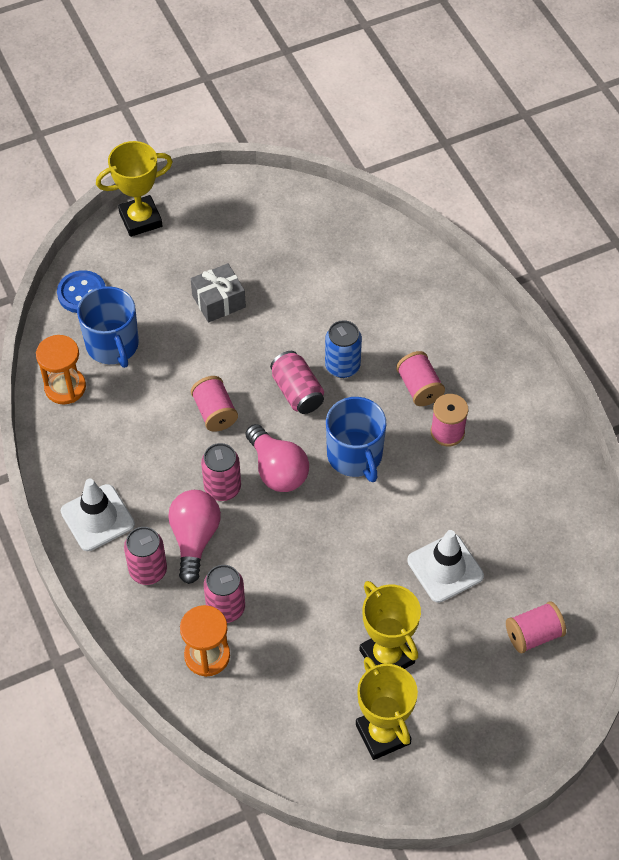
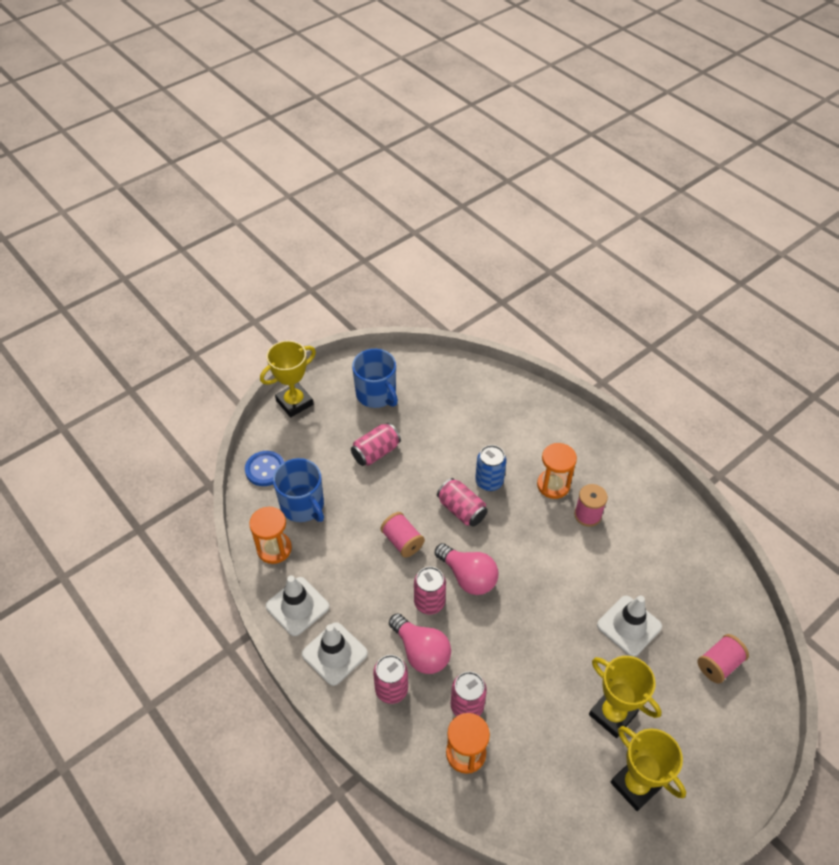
camera: 15 degrees left, 5 degrees down
pink light bulb [168,490,221,584] -> pink light bulb turned 150 degrees clockwise [389,613,451,674]
grey gift [191,263,246,323] -> pink can [351,423,401,466]
blue mug [326,397,386,482] -> blue mug moved to [352,349,398,408]
pink spool [396,351,445,406] -> orange hourglass [537,443,577,499]
none -> white traffic cone [266,575,329,636]

